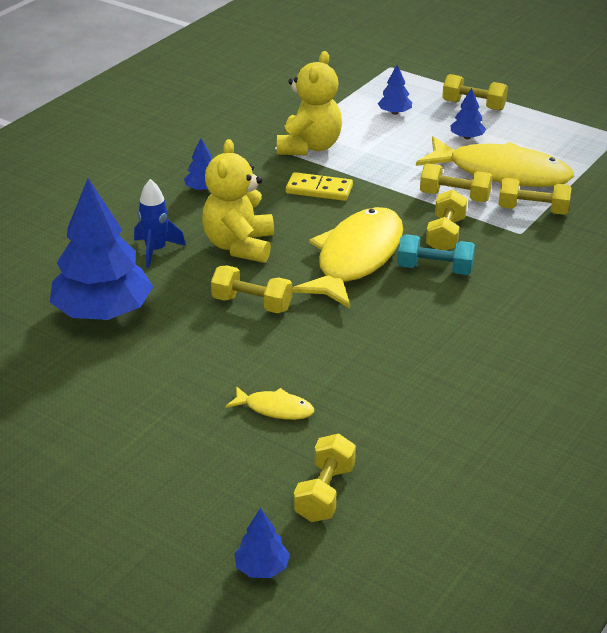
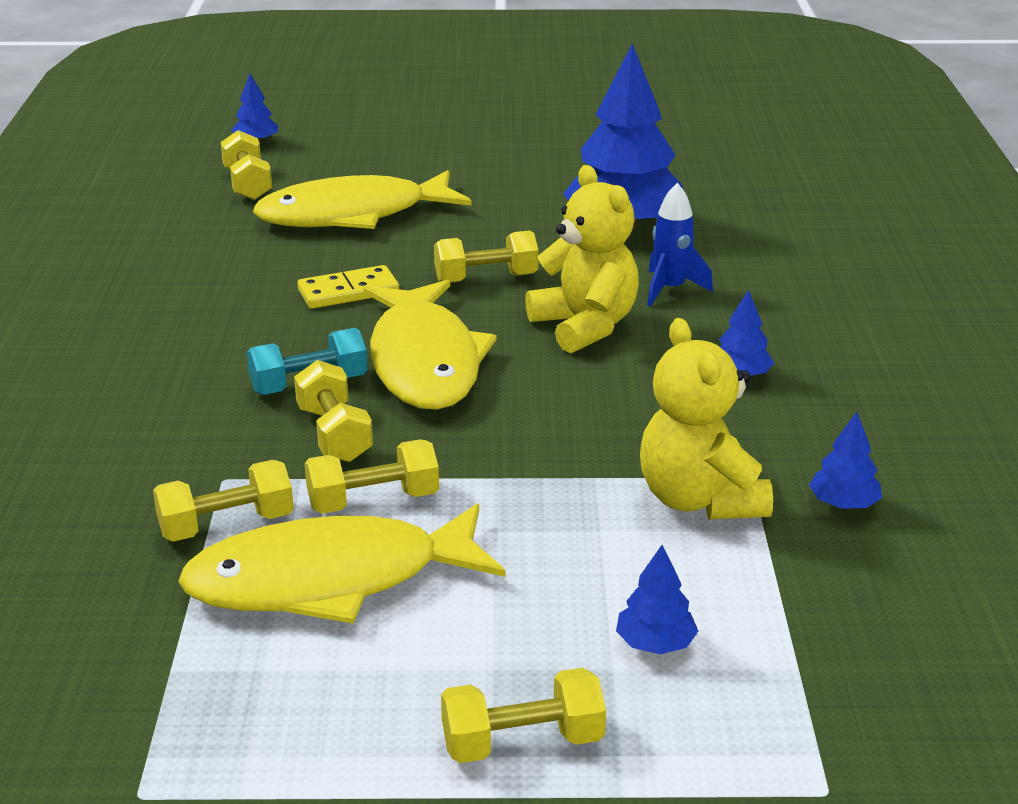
camera: 145 degrees right, 5 degrees down
yellow fish [226,386,314,420] -> yellow fish [253,170,472,229], size x2.25
yellow domino [286,172,353,201] -> yellow domino moved to [297,265,399,309]
blue tree [450,88,486,139] -> blue tree moved to [809,412,882,509]

